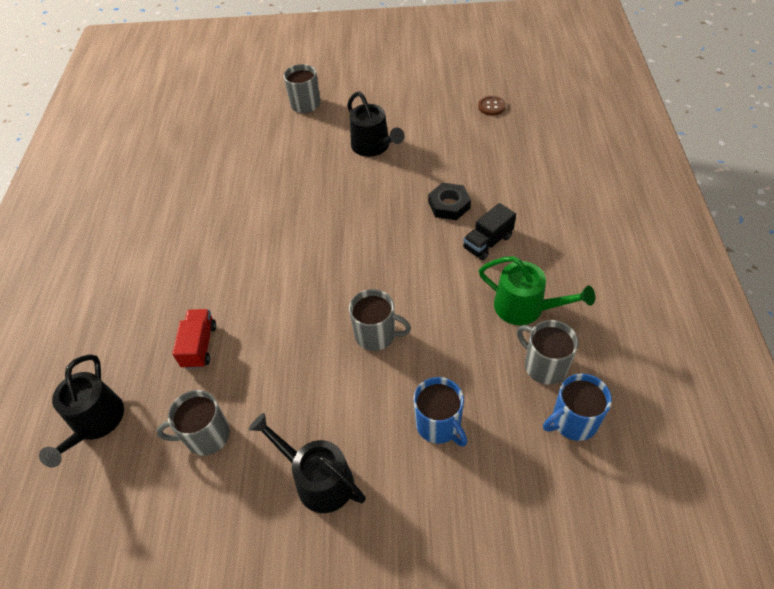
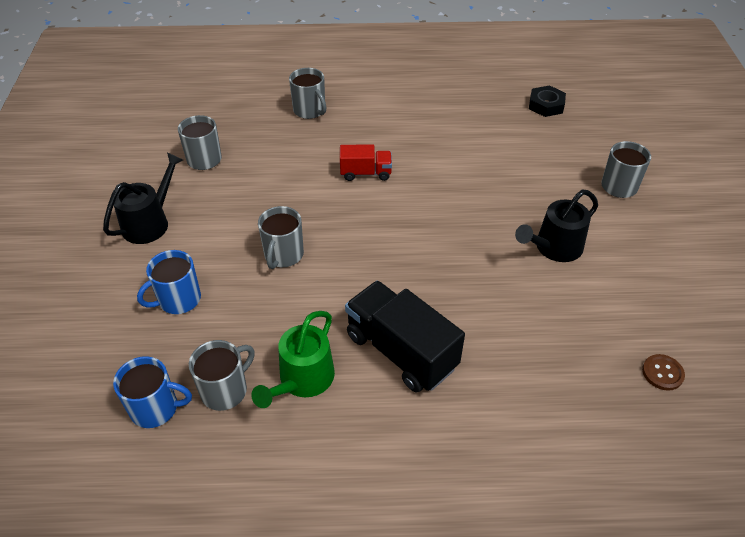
camera: 85 degrees right, 5 degrees down
black watering can [39,354,124,467] -> none
red truck [172,309,216,369] -> red truck moved to [340,144,392,181]
black nut [428,183,471,220] -> black nut moved to [529,85,566,117]
black truck [463,203,516,260] -> black truck [345,281,465,392], size x1.80
blue mug [543,373,612,441] -> blue mug turned 120 degrees clockwise [113,356,192,428]
none -> grey mug [289,68,326,119]

